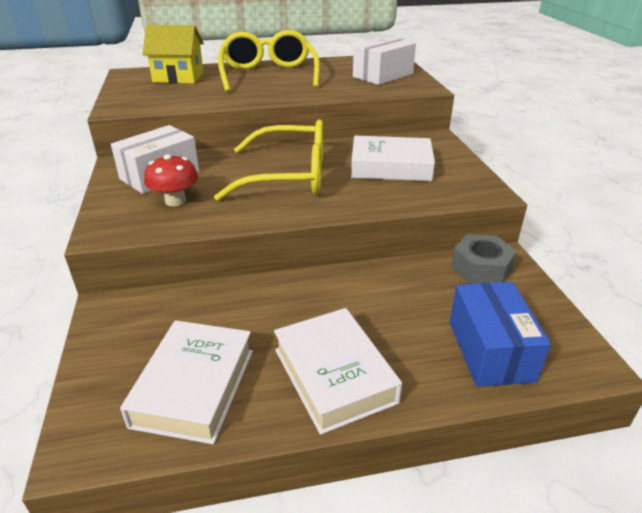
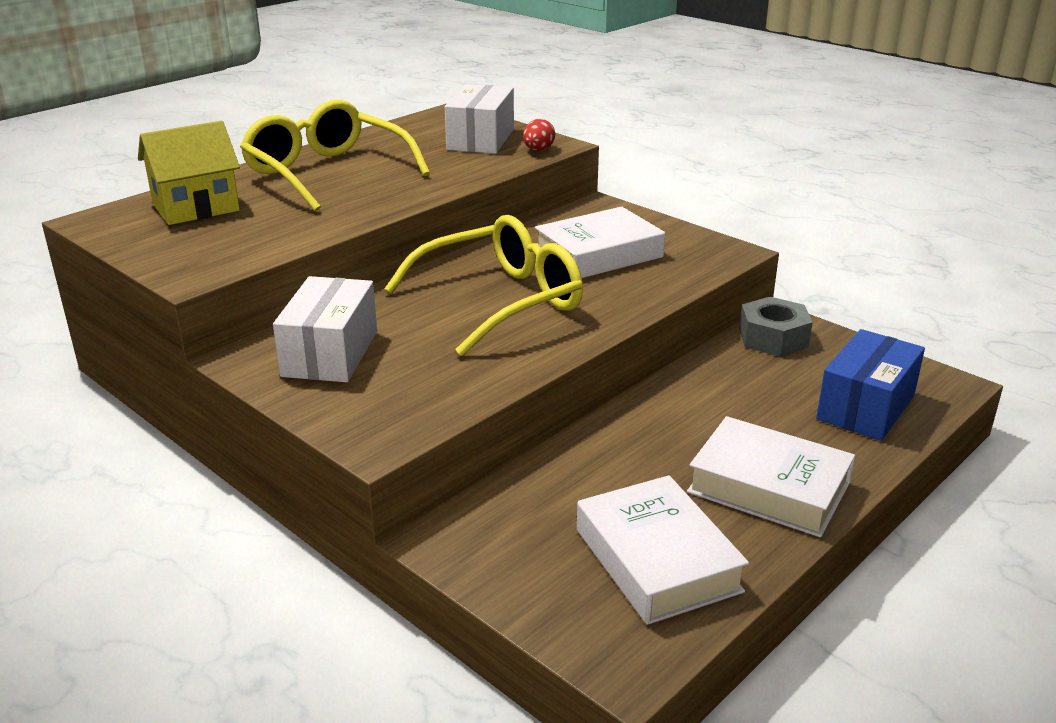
camera: 35 degrees left, 5 degrees down
red mushroom [144,154,198,206] -> none
blue box [449,282,551,387] -> blue box turned 75 degrees clockwise [816,329,925,441]
none -> red egg [523,119,555,151]

